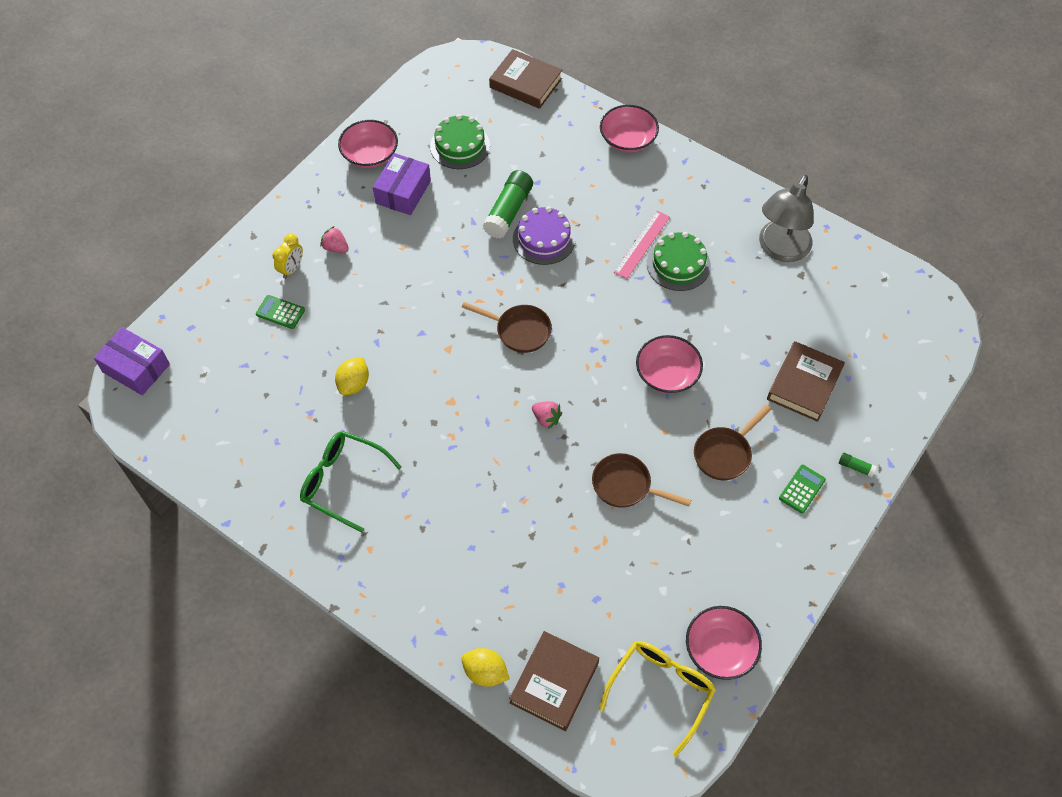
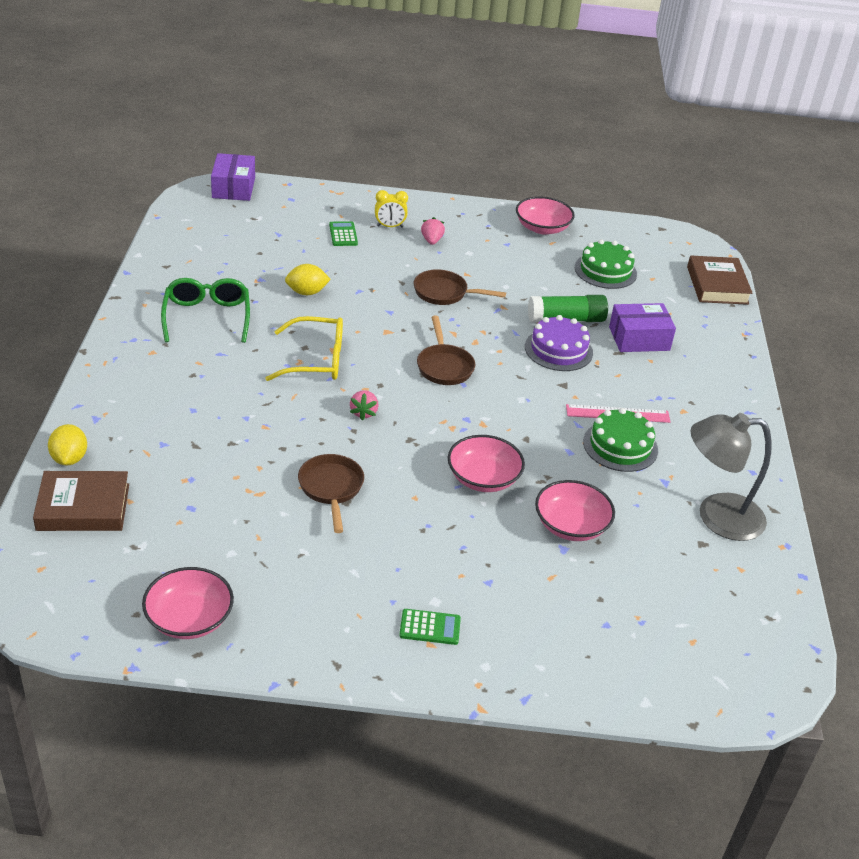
camera: 55 degrees right, 20 degrees down
purple box [373,153,431,215] -> purple box moved to [609,303,676,352]
yellow glasses [599,641,716,757] -> yellow glasses moved to [265,316,343,381]
pink bowl [600,105,659,153] -> pink bowl moved to [535,480,615,541]
brown pan [694,405,771,480] -> brown pan moved to [414,269,506,305]
brown book [767,341,845,422] -> none
green glue stick [839,453,877,477] -> none

